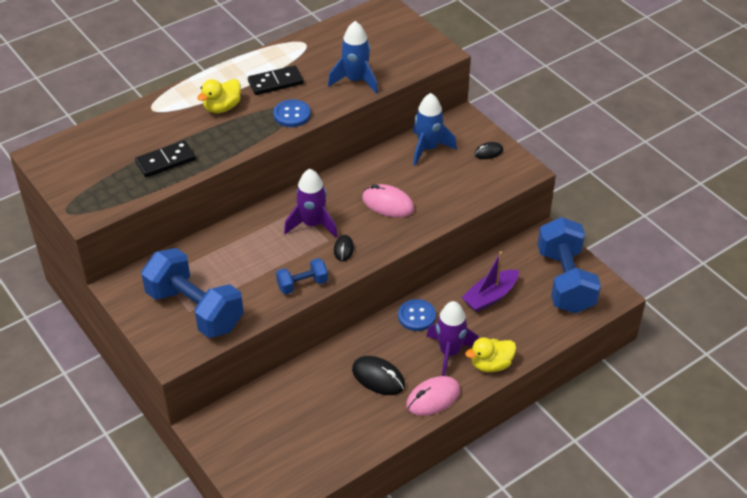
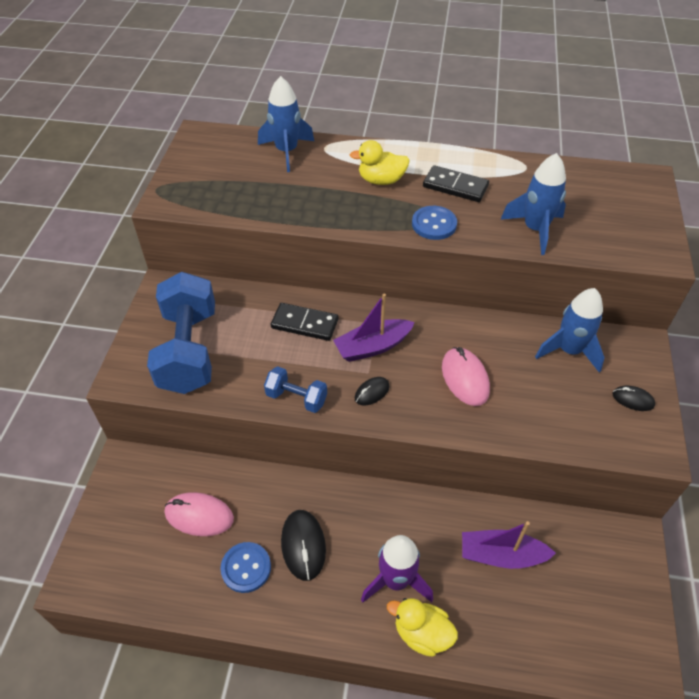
camera: 45 degrees right, 5 degrees up
black domino [135,140,196,177] -> black domino moved to [271,303,338,341]
purple rocket [284,169,338,238] -> purple boat [333,294,415,362]
blue button [398,299,436,331] -> blue button moved to [220,542,271,593]
pink mouse [406,376,460,416] -> pink mouse moved to [164,492,234,536]
blue dumbbell [537,217,601,313] -> none
none -> blue rocket [258,76,314,172]

